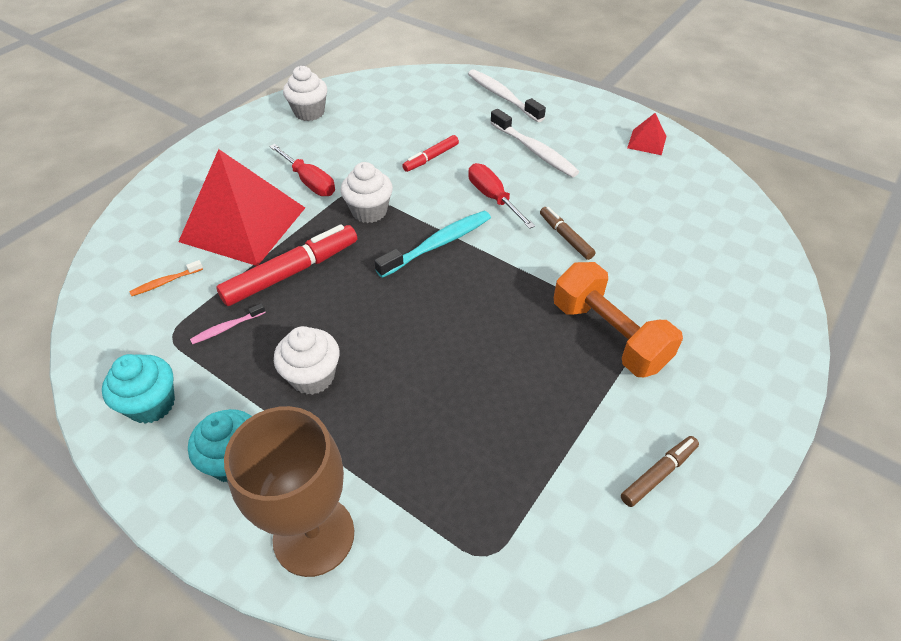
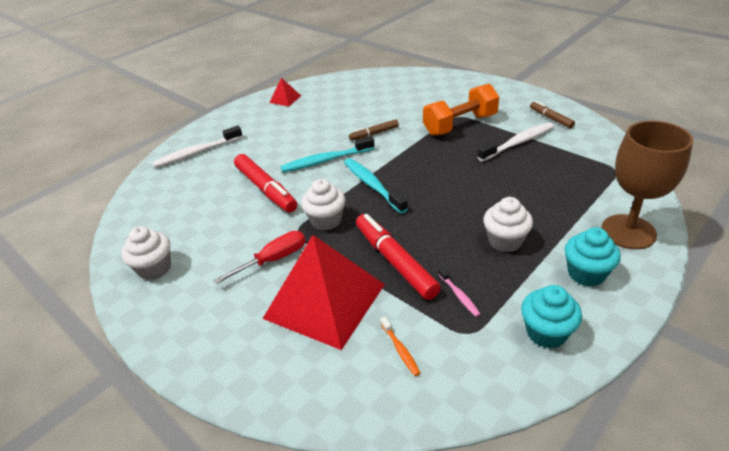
camera: 80 degrees left, 10 degrees down
red marker [402,135,459,172] -> red marker [234,154,297,212], size x1.80
red screwdriver [468,163,535,229] -> turquoise toothbrush [280,136,375,172]
white toothbrush [490,109,579,177] -> white toothbrush moved to [477,122,554,162]

